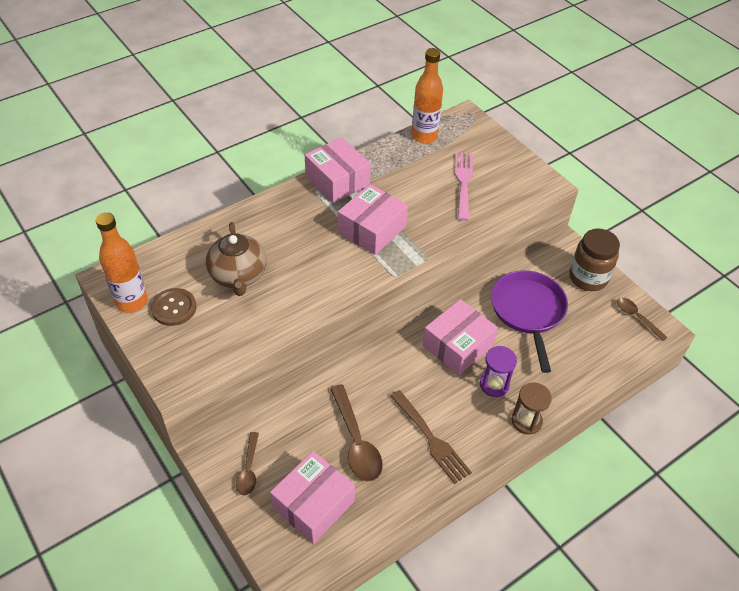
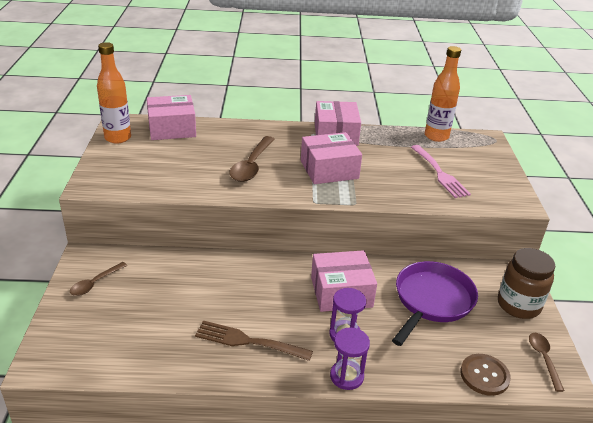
camera: 35 degrees right, 15 degrees down
brown button [151,288,196,326] -> brown button moved to [460,354,511,396]
brown teapot [206,222,266,296] -> none
pink box [270,451,355,544] -> pink box moved to [147,95,196,140]
brown spoon [330,384,383,482] -> brown spoon moved to [229,136,275,182]
brown fork [390,390,472,484] -> brown fork turned 105 degrees clockwise [195,320,313,361]
pink fork [455,152,473,221] -> pink fork turned 120 degrees clockwise [411,145,471,198]
brown hourglass [512,383,552,435] -> purple hourglass [330,328,370,390]

